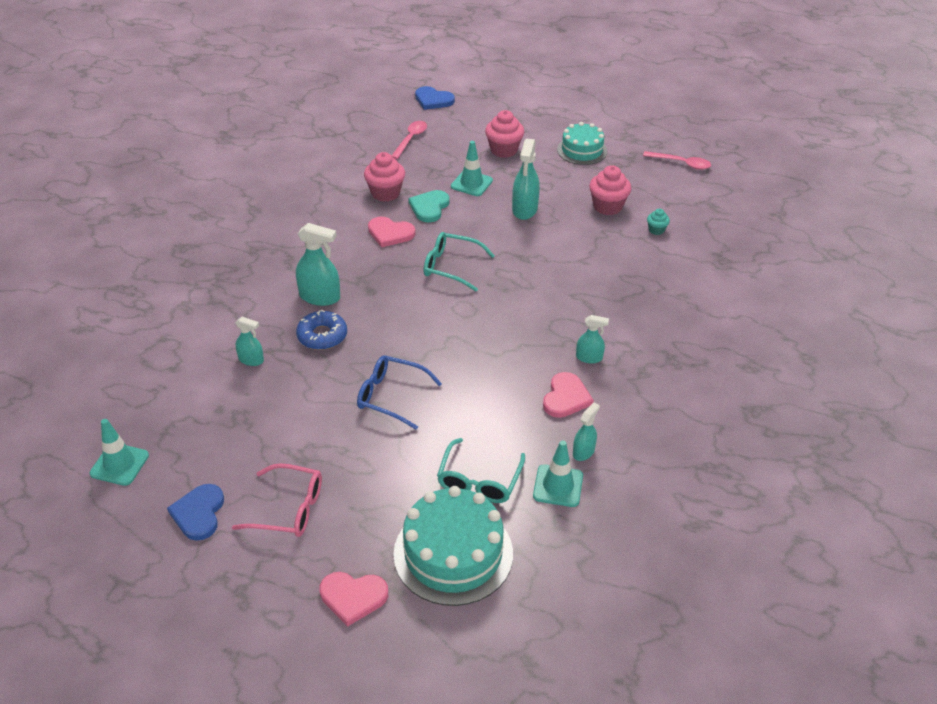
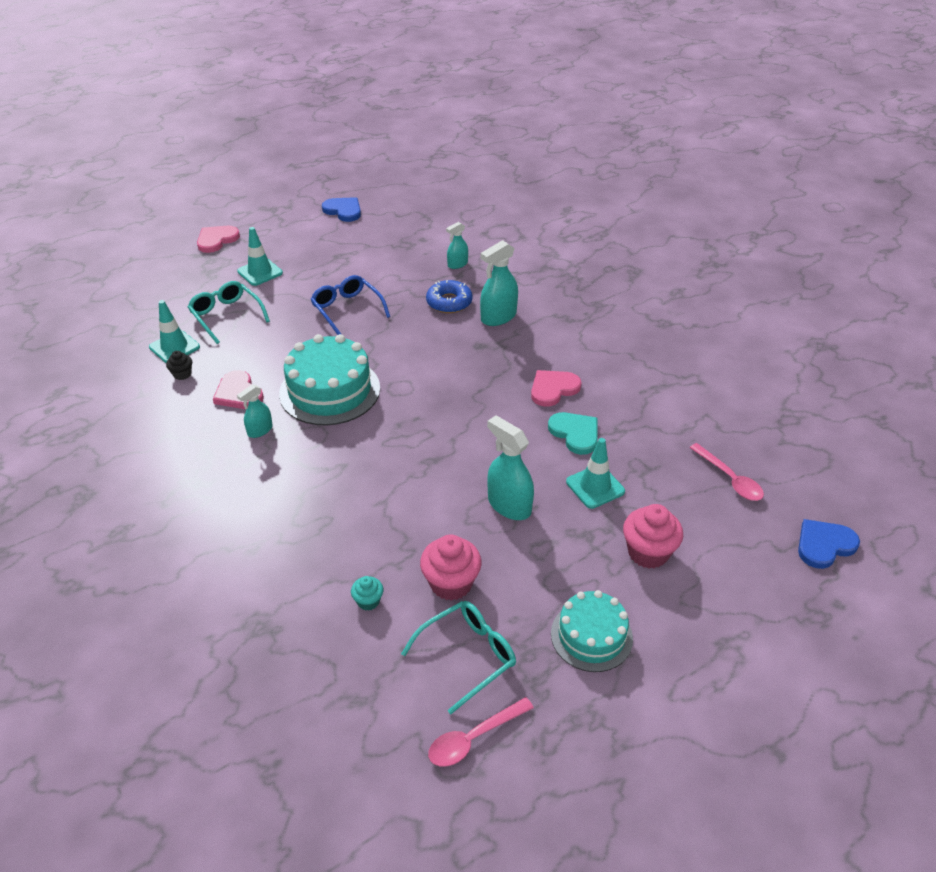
camera: 125 degrees right, 0 degrees up
turquoise traffic cone [90,419,149,486] -> turquoise traffic cone moved to [237,227,283,286]
pink glasses [232,463,322,537] -> none
blue glasses [357,356,442,430] -> blue glasses turned 90 degrees counterclockwise [310,275,390,335]
pink cupcake [364,152,405,202] -> none
turquoise cake [393,486,513,606] -> turquoise cake moved to [279,334,380,425]
turquoise glasses [424,232,495,292] -> turquoise glasses moved to [401,601,516,714]
turquoise spray bottle [573,402,600,461] -> black cupcake [166,351,192,380]

